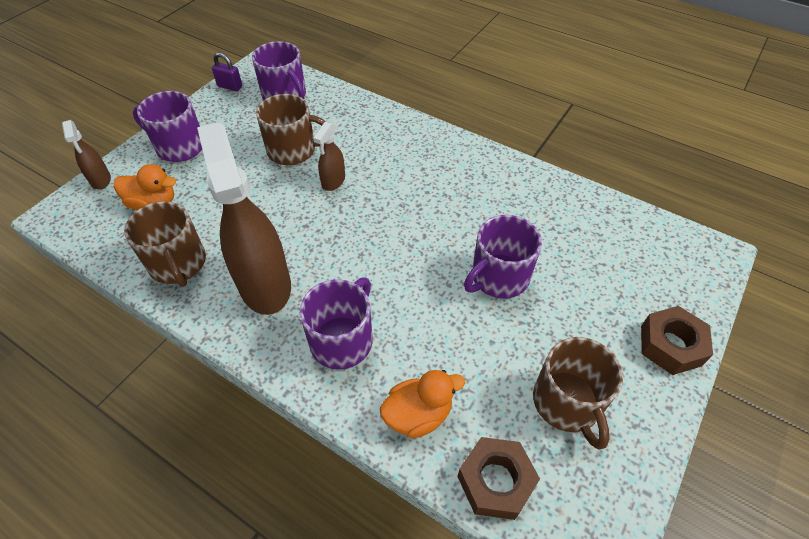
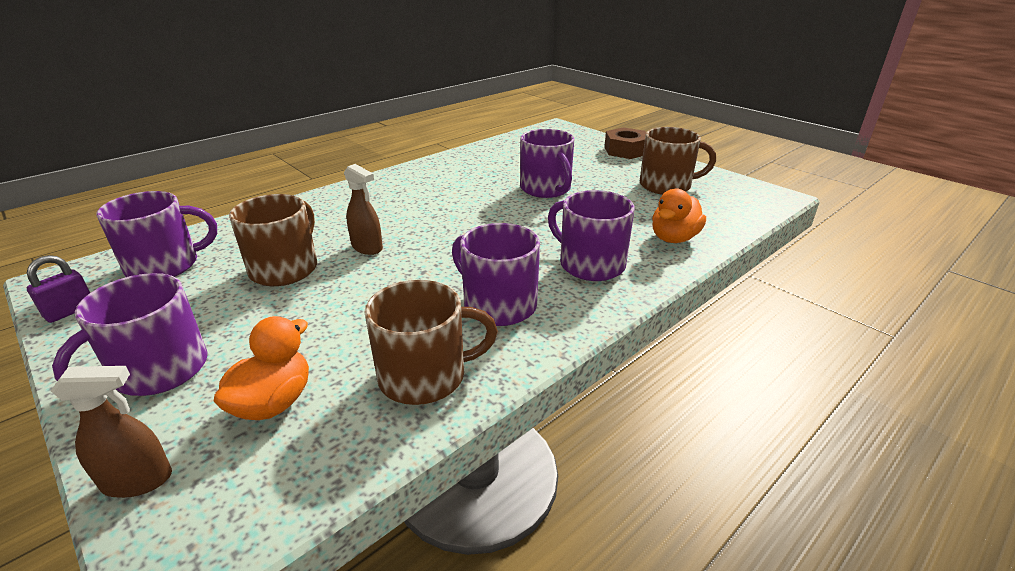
camera: 75 degrees left, 20 degrees down
brown spray bottle [197,122,291,315] -> purple mug [452,223,540,326]
orange duck [380,370,465,438] -> orange duck turned 135 degrees counterclockwise [652,189,706,243]
brown nut [457,437,540,520] -> none

